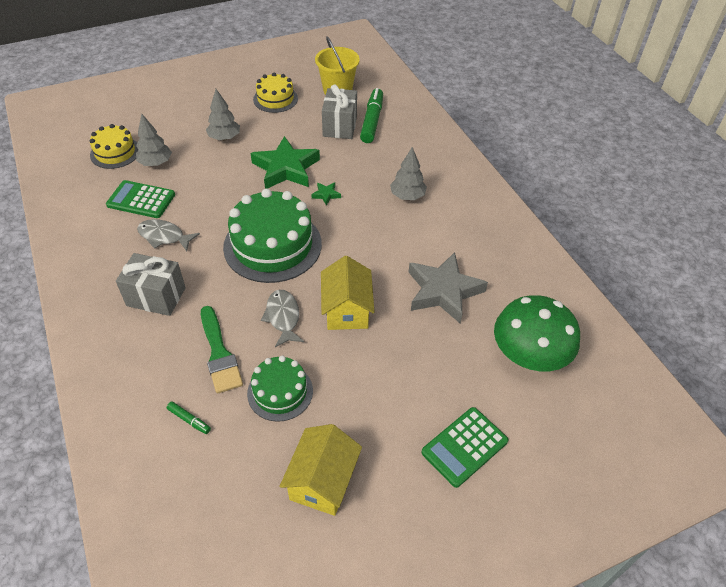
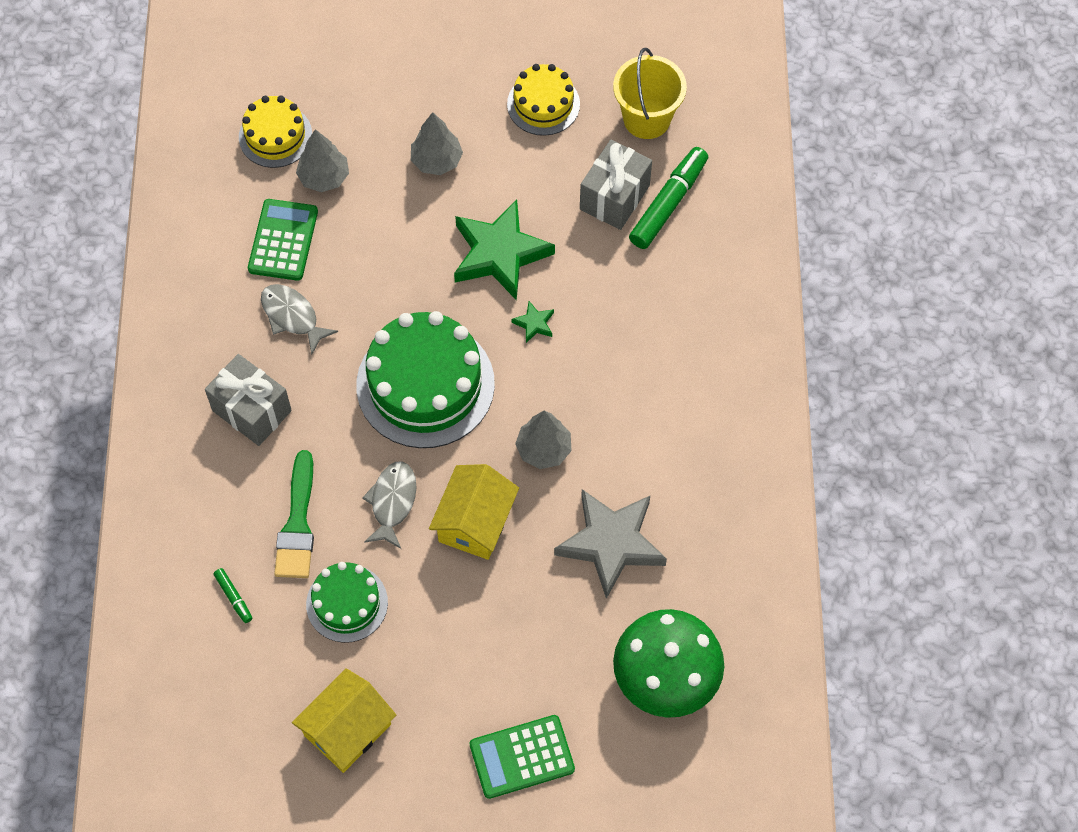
camera: 25 degrees right, 15 degrees up
green calculator [106,180,175,218] -> green calculator turned 60 degrees clockwise [248,199,318,281]
grey tree [390,147,427,200] -> grey tree moved to [515,411,572,469]

